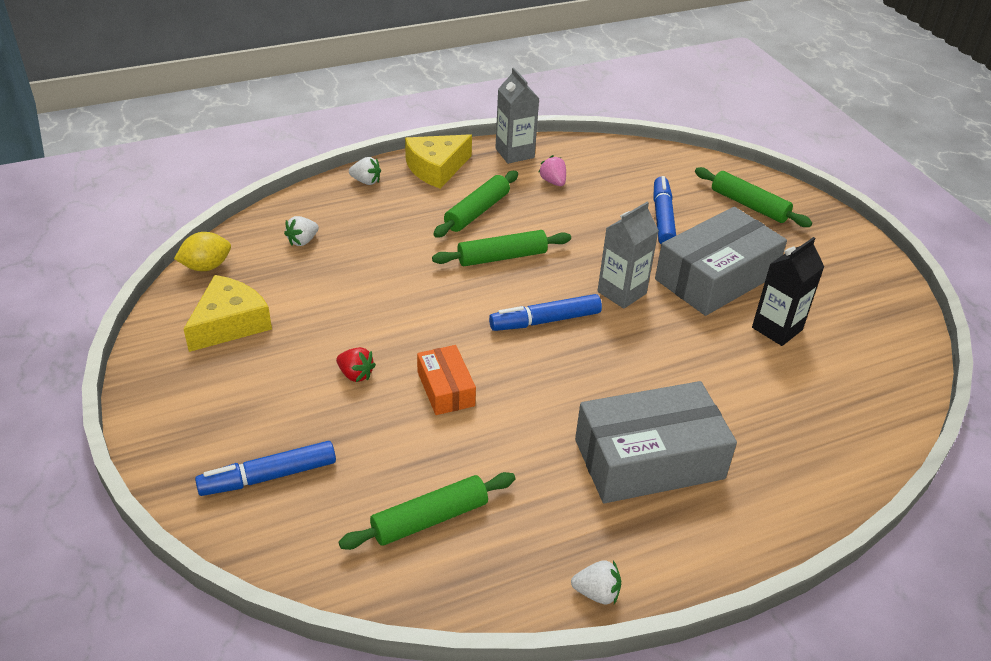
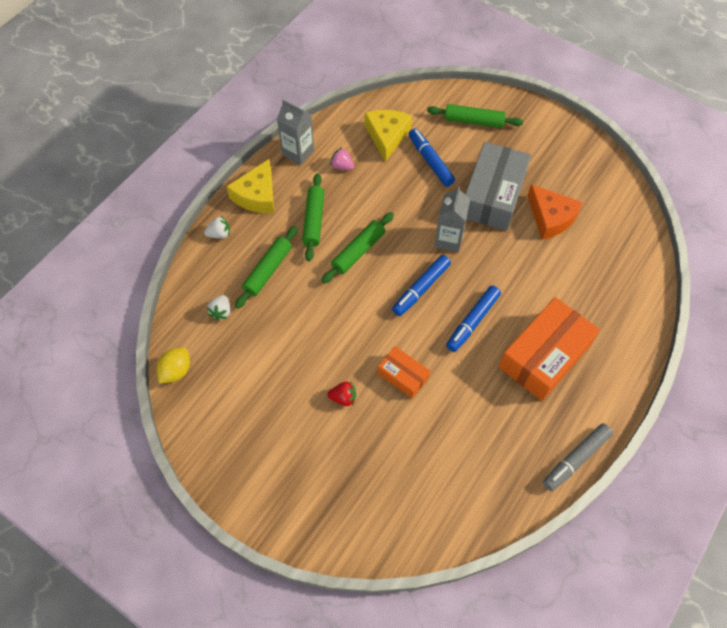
camera: 30 degrees left, 20 degrees up
yellow cheese [184,275,272,352] -> yellow cheese moved to [365,110,412,162]
blue marker [195,441,336,496] -> blue marker moved to [446,286,501,352]
green rolling pin [339,472,515,550] -> green rolling pin moved to [235,226,298,309]
white strawberry [571,560,621,604] -> grey marker [543,423,613,491]
grey box [575,381,737,503] -> orange box [499,297,600,401]
black carton [752,237,824,346] -> orange cheese [527,184,583,240]

